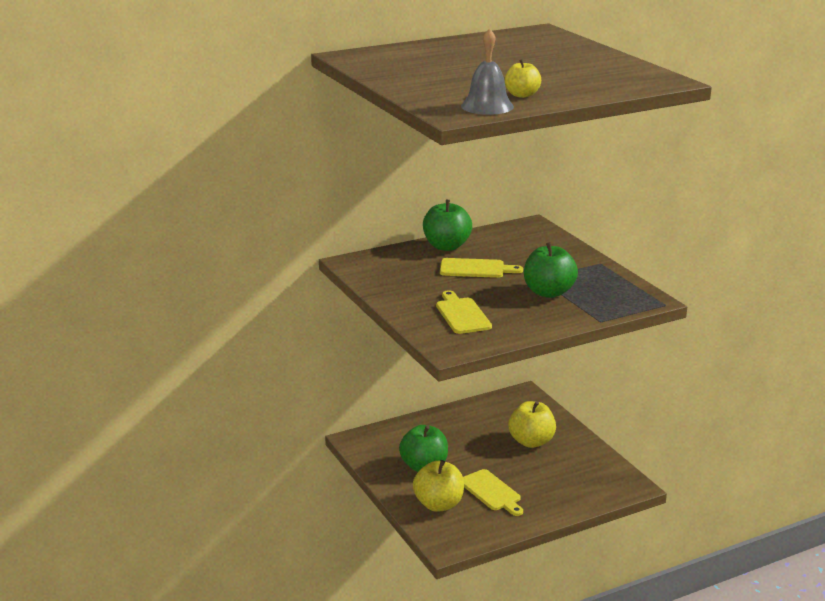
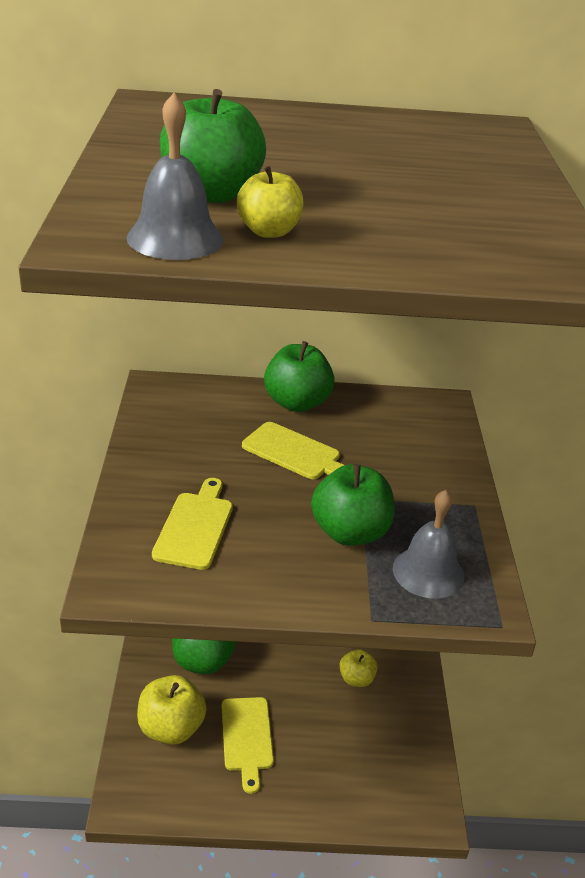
camera: 25 degrees right, 10 degrees up
yellow apple [508,401,556,448] -> yellow apple [339,649,378,687], size x0.60
none -> green apple [160,89,266,203]
none -> grey bell [393,490,464,599]

